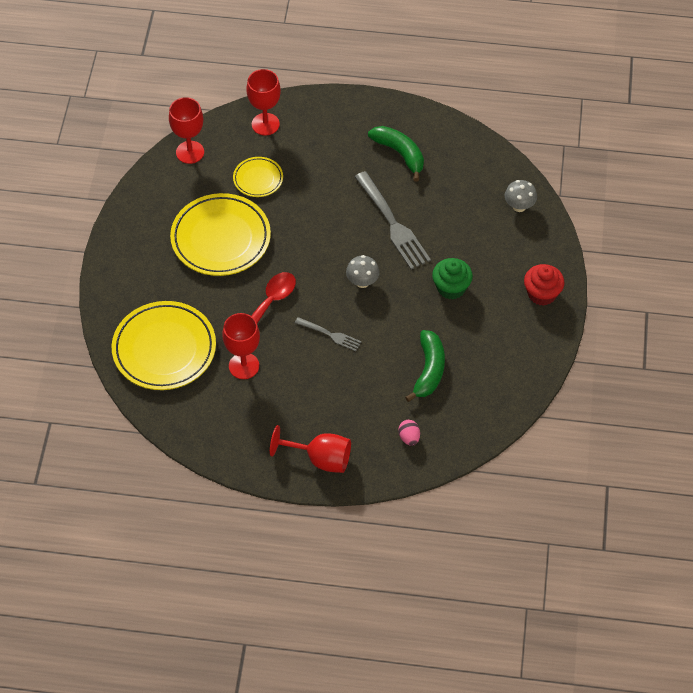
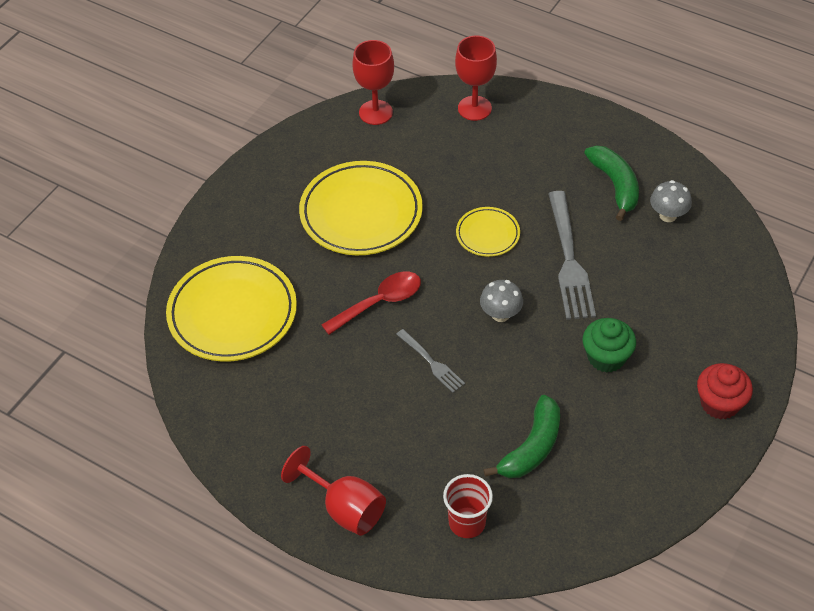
camera: 25 degrees right, 5 degrees down
red goblet [222,313,260,379] -> none
yellow plate [233,157,283,197] -> yellow plate moved to [456,207,520,257]
pink egg [399,420,420,446] -> red cup [443,474,493,538]
grey mushroom [505,180,537,212] -> grey mushroom moved to [650,180,692,222]

